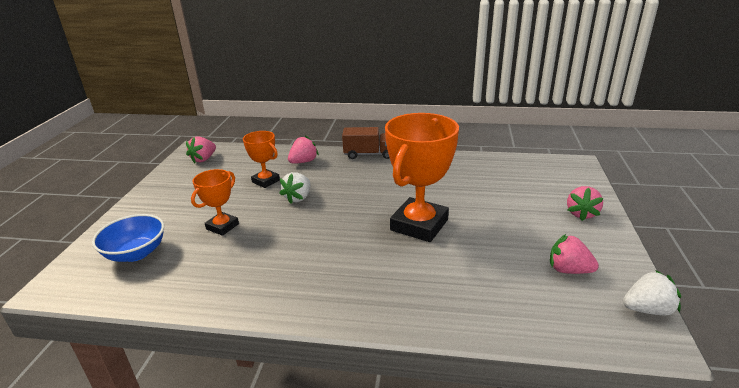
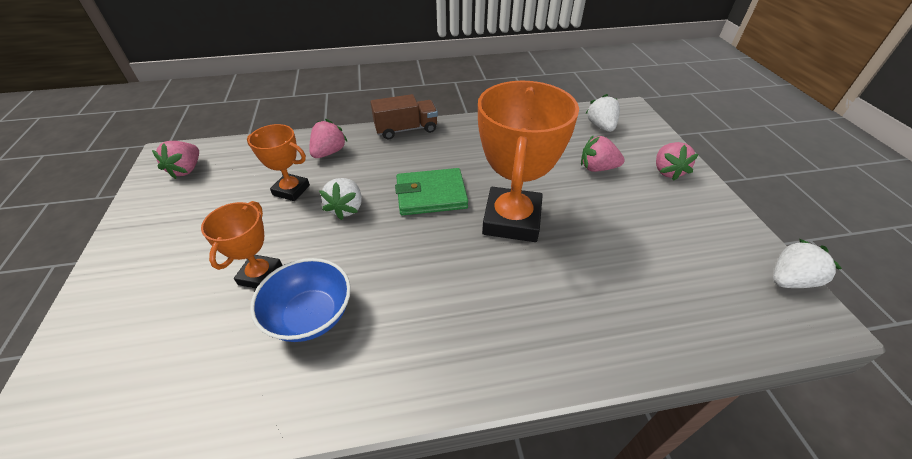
camera: 20 degrees left, 15 degrees up
blue bowl [92,214,164,262] -> blue bowl moved to [250,258,351,342]
pink strawberry [550,234,599,274] -> pink strawberry moved to [581,135,625,172]
none -> green wallet [395,168,468,215]
none -> white strawberry [585,94,620,132]

